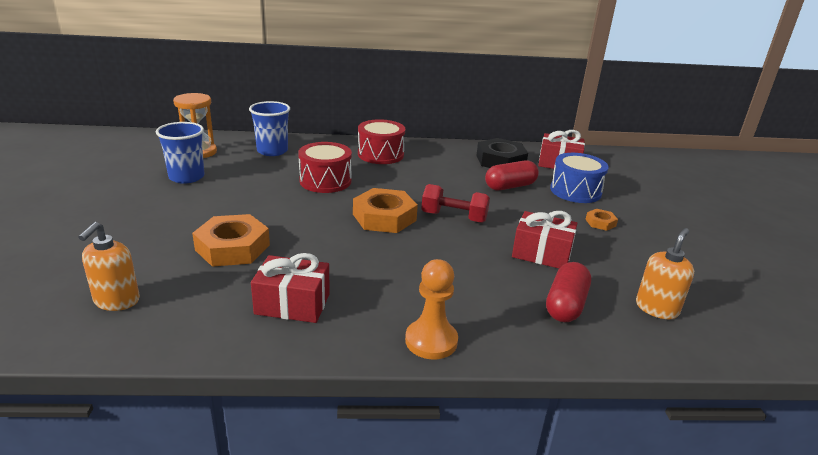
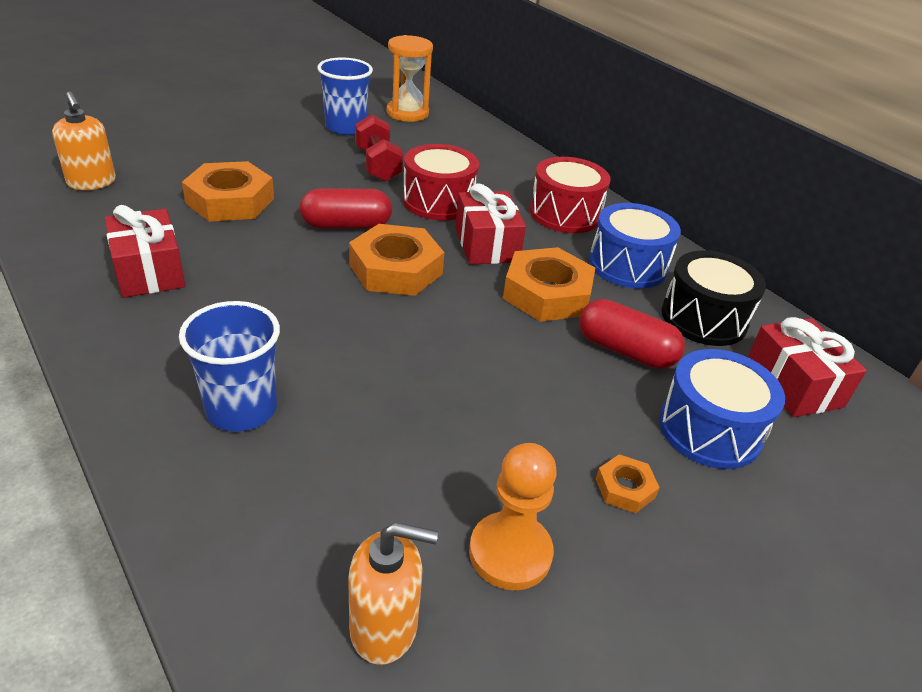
camera: 55 degrees right, 10 degrees up
orange soap dispenser [79,222,140,311] -> orange soap dispenser turned 105 degrees counterclockwise [52,92,116,190]
blue cup [249,101,290,156] -> blue cup moved to [179,301,280,432]
orange pawn [405,259,458,359] -> orange pawn moved to [469,443,557,590]
red dumbbell [421,184,490,223] -> red dumbbell moved to [355,114,403,182]
black nut [476,138,528,168] -> black drum [661,250,766,346]
red gift [512,211,577,268] -> red gift moved to [455,183,526,265]
red capsule [546,262,591,322] -> red capsule moved to [300,188,392,229]
none -> orange nut [503,247,595,322]
none -> blue drum [589,203,681,289]

